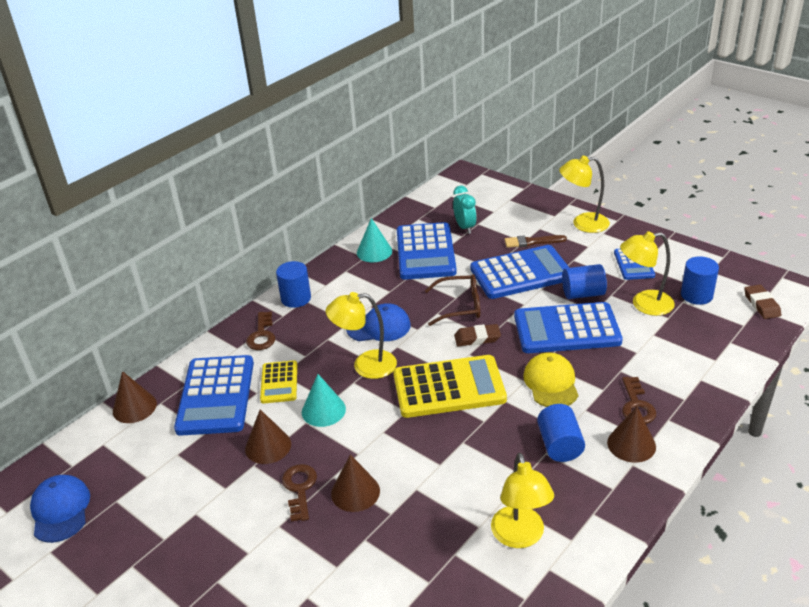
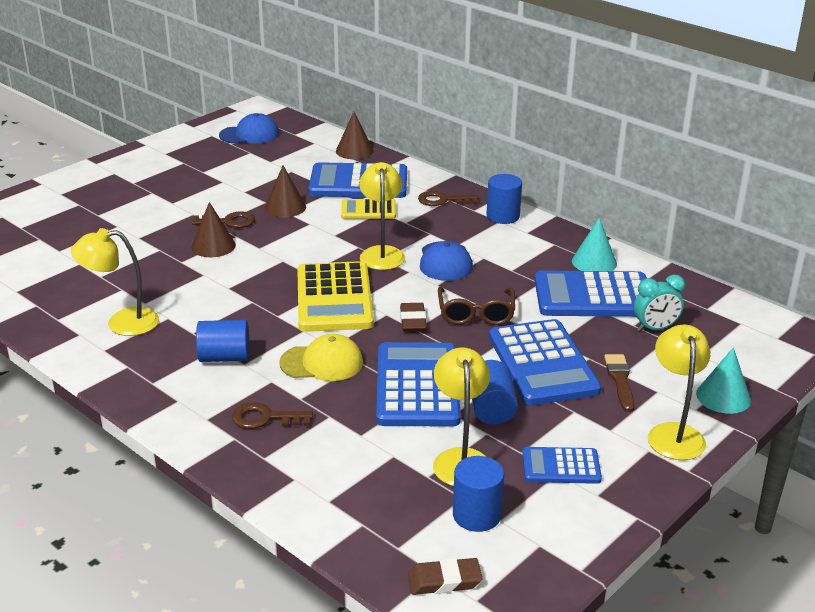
camera: 90 degrees right, 5 degrees down
turquoise cone [302,374,346,427] -> turquoise cone moved to [696,347,751,414]
brown cone [607,406,656,463] -> none

